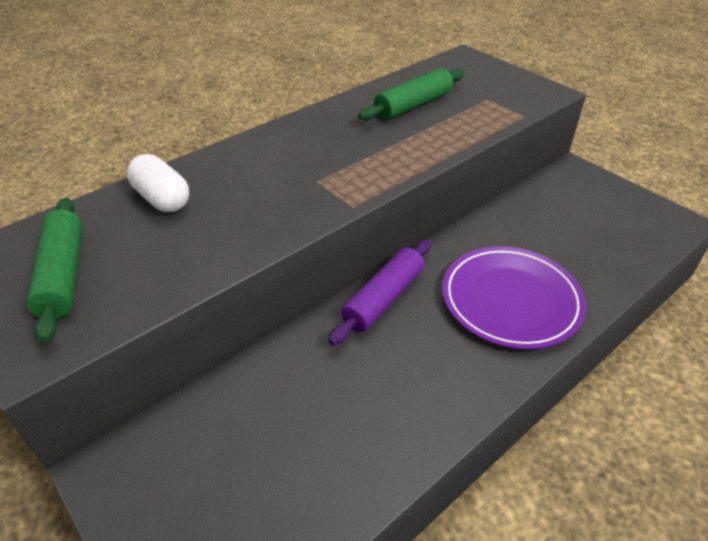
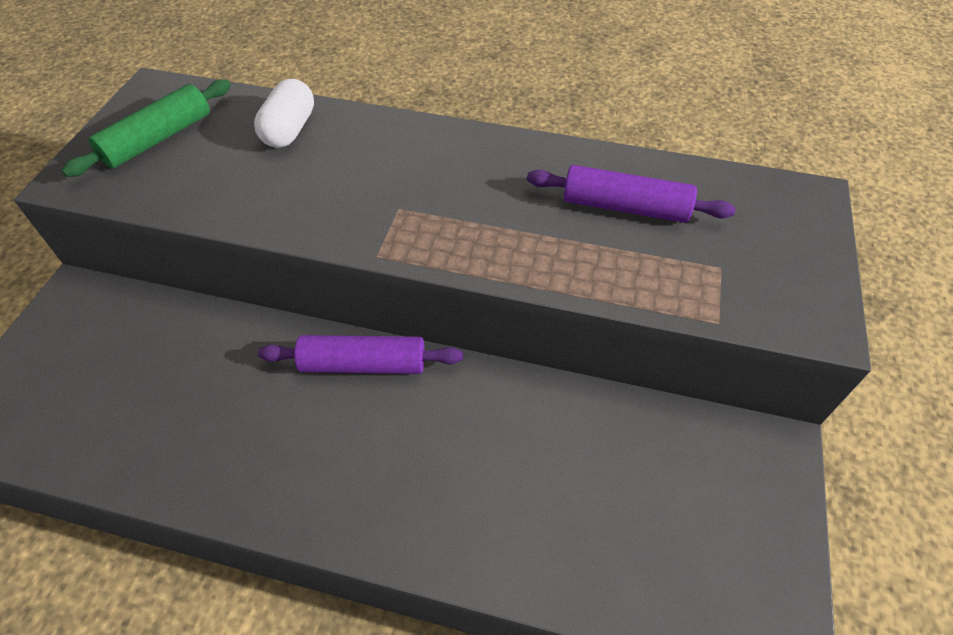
camera: 55 degrees right, 10 degrees up
green rolling pin [358,68,464,120] -> purple rolling pin [527,165,736,223]
purple plate [442,246,586,349] -> none

